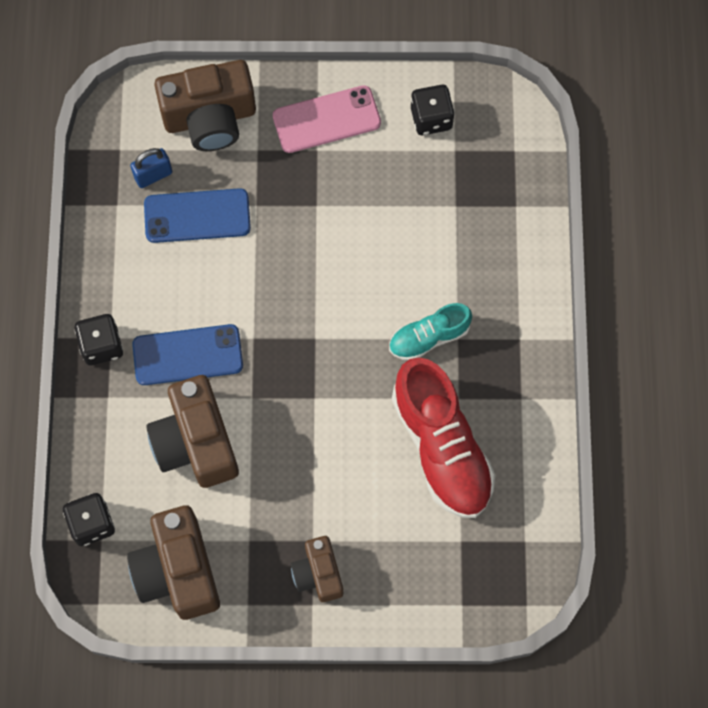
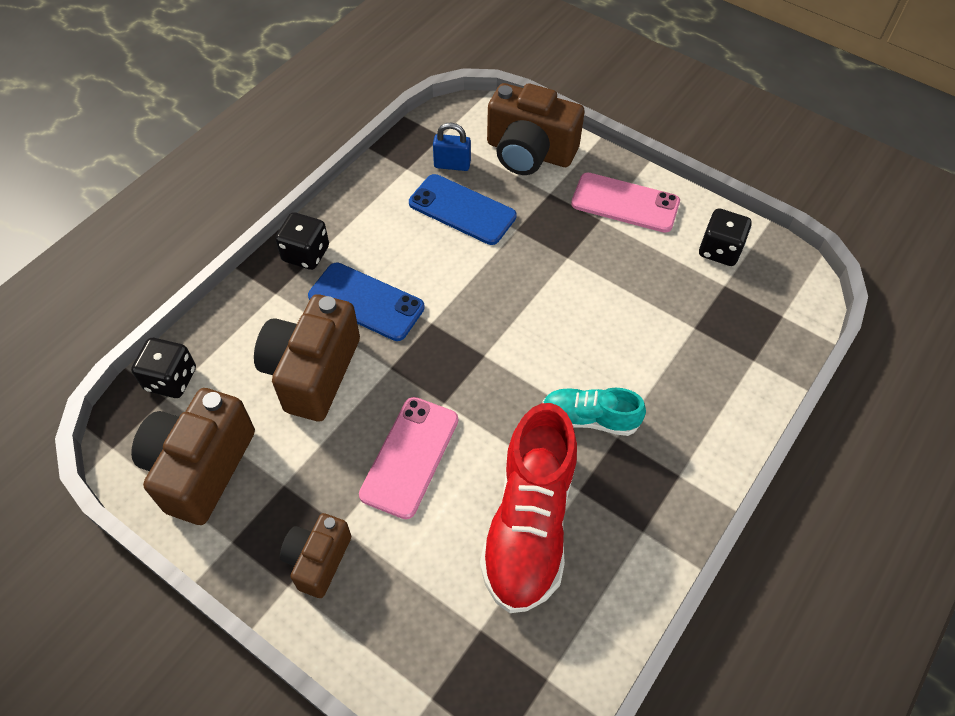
camera: 35 degrees right, 15 degrees down
none -> pink phone [359,397,458,519]

